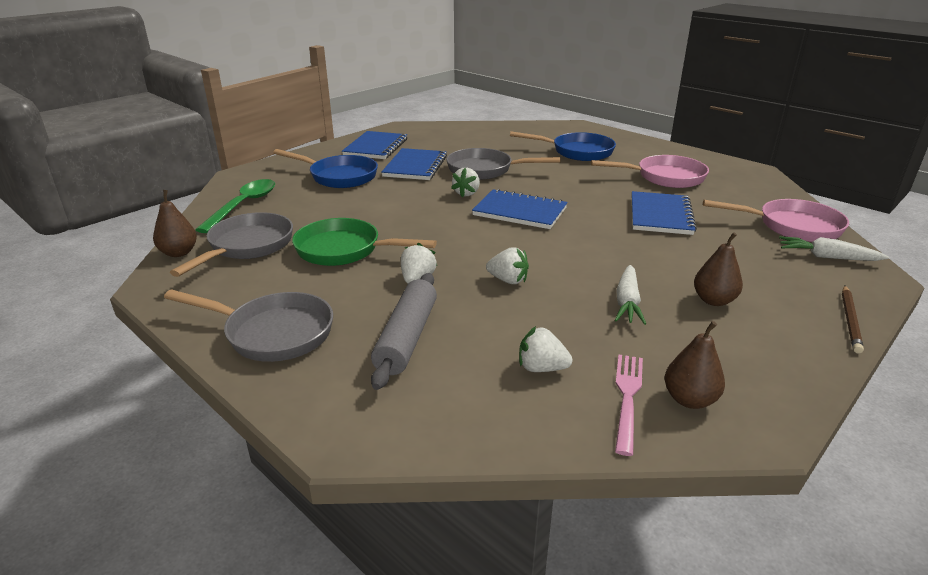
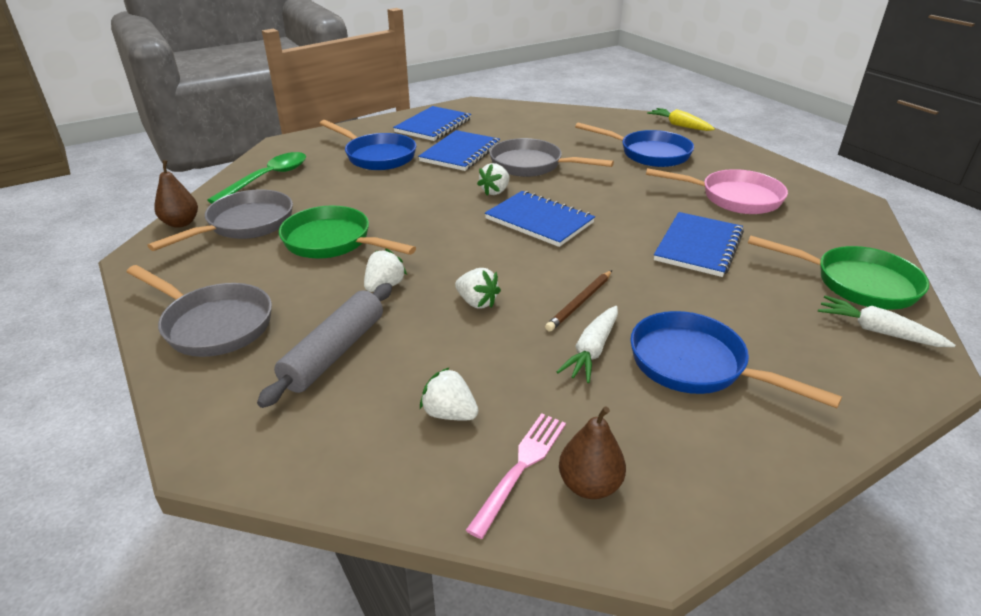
camera: 15 degrees right, 5 degrees up
brown pear [694,232,743,306] -> blue pan [630,311,842,408]
pink pan [703,199,849,242] -> green pan [748,235,929,310]
brown pencil [842,286,864,354] -> brown pencil moved to [545,270,612,332]
none -> yellow carrot [647,108,715,131]

